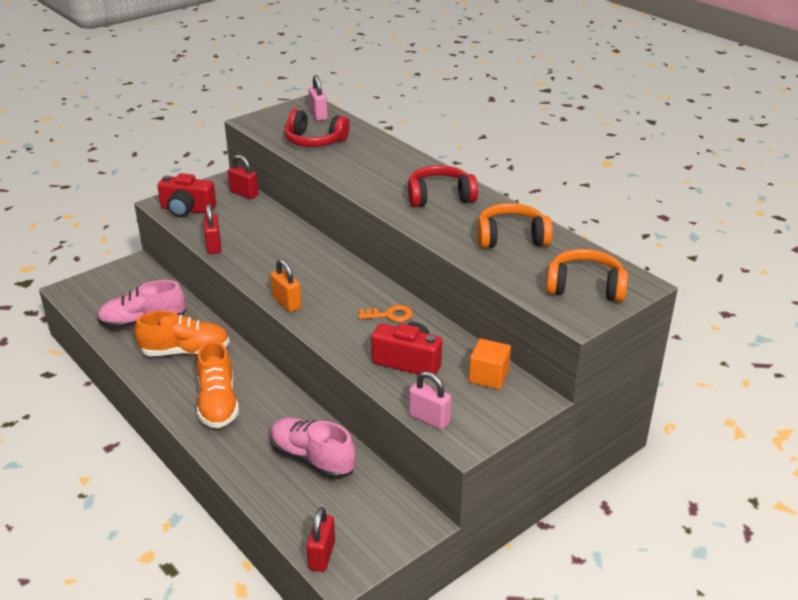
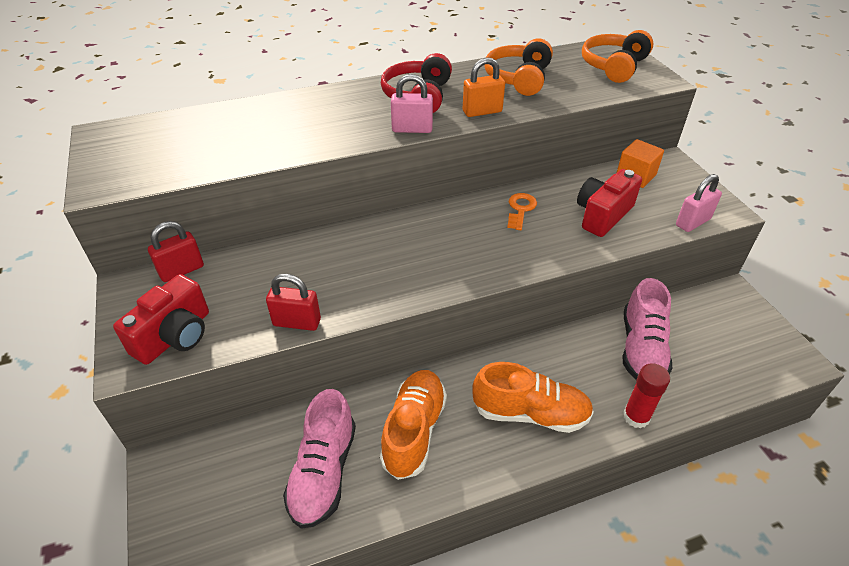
camera: 70 degrees left, 10 degrees up
orange padlock [270,259,302,312] -> orange padlock moved to [463,57,505,117]
pink shoe [270,417,355,479] -> pink shoe turned 45 degrees counterclockwise [623,278,672,380]
red headphones [284,109,350,147] -> none
red padlock [306,507,335,572] -> none
pink padlock [309,75,328,121] -> pink padlock moved to [391,74,433,133]
none -> red glue stick [623,363,670,428]

